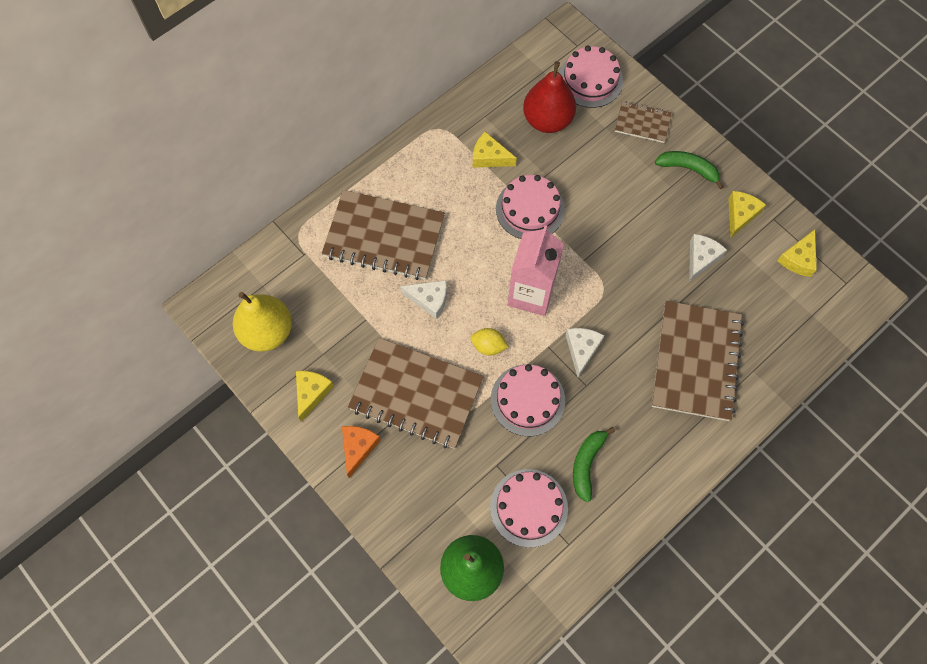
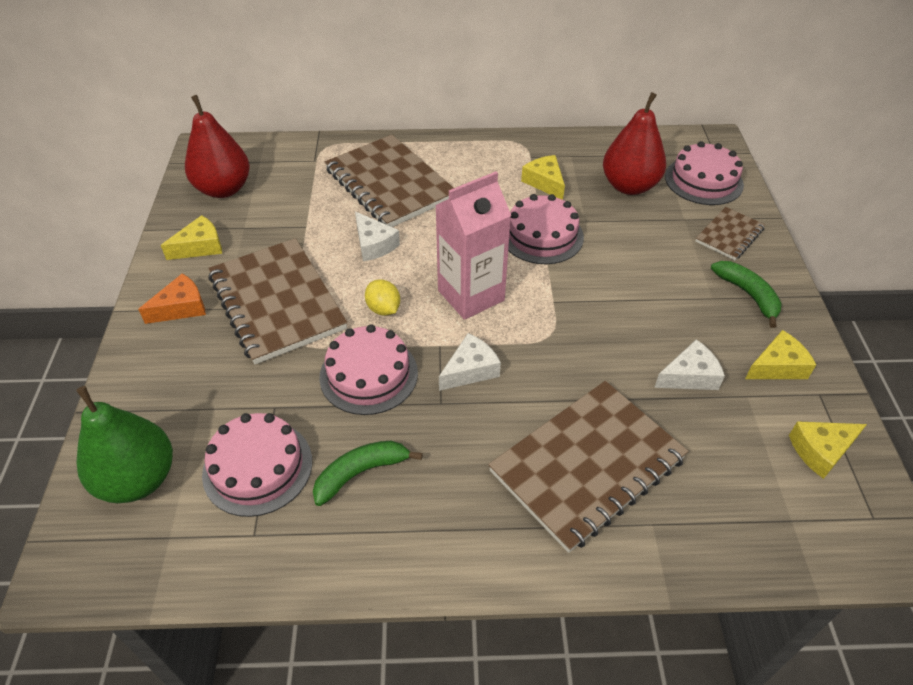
camera: 40 degrees right, 20 degrees down
yellow pear [233,292,292,352] -> red pear [185,95,250,198]
brown notebook [615,101,672,143] -> brown notebook turned 75 degrees clockwise [695,207,765,260]

